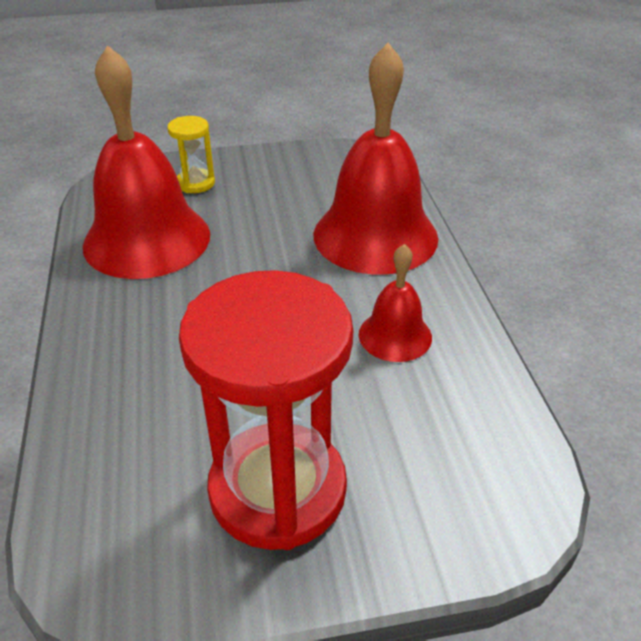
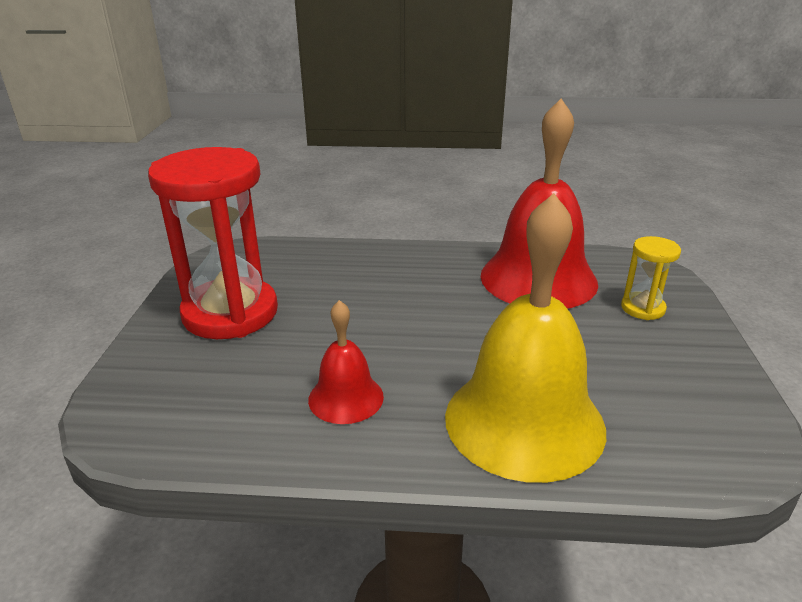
camera: 105 degrees right, 10 degrees down
red bell [314,43,438,275] -> yellow bell [445,193,606,483]

